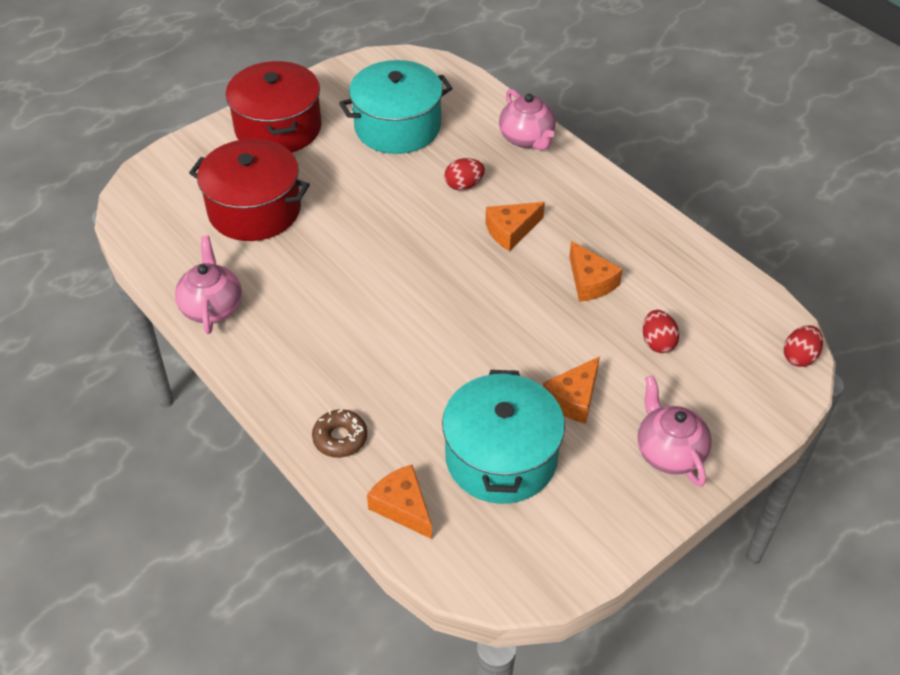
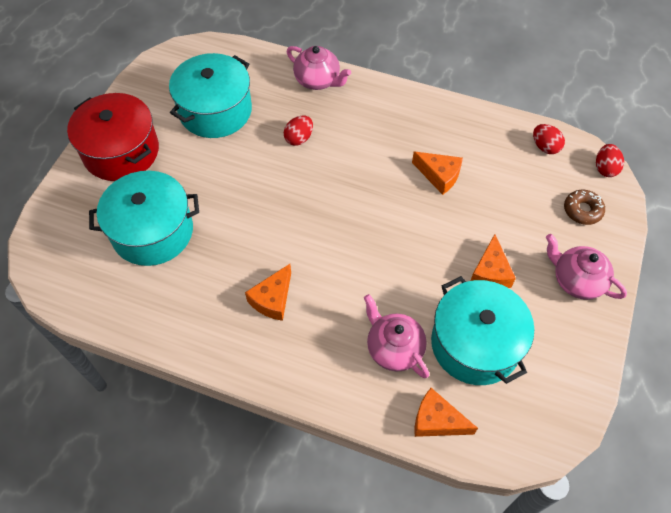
camera: 30 degrees left, 10 degrees up
pink teapot [175,236,242,334] -> pink teapot moved to [364,294,429,378]
red pot [189,139,310,241] -> turquoise pot [89,171,199,266]
brown donut [312,409,367,458] -> brown donut moved to [564,190,605,225]
orange cheese [485,202,545,251] -> orange cheese moved to [245,264,291,321]
red egg [643,310,679,353] -> red egg moved to [533,124,565,154]

